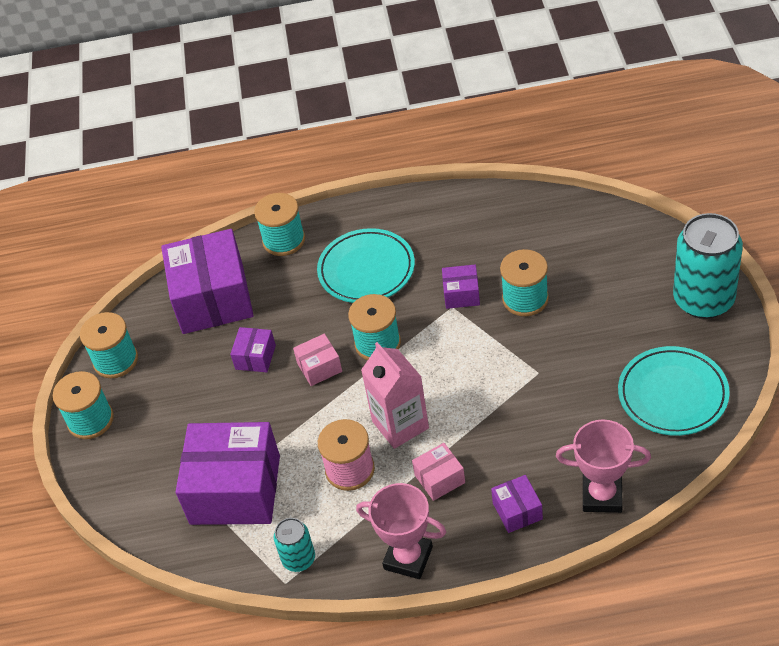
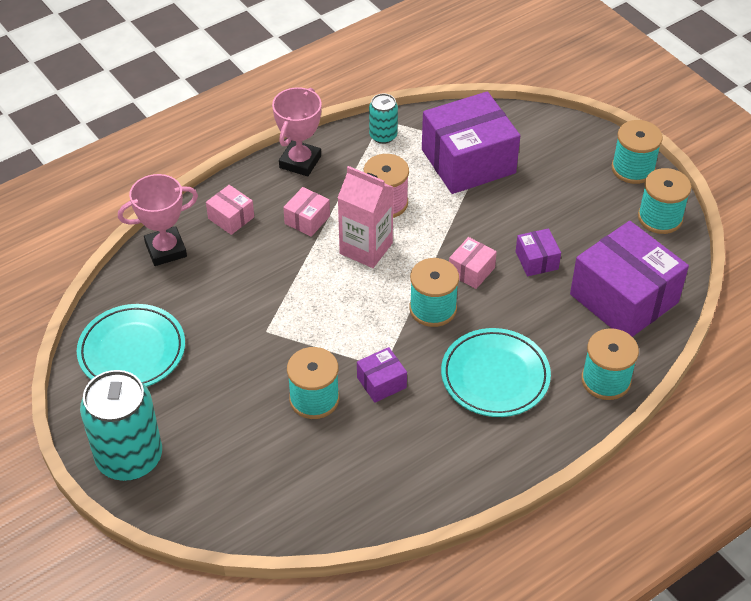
camera: 145 degrees right, 0 degrees up
pink trophy [356,483,446,579] -> pink trophy turned 60 degrees counterclockwise [272,87,322,176]
purple box [491,475,543,533] -> pink box [206,185,254,235]

